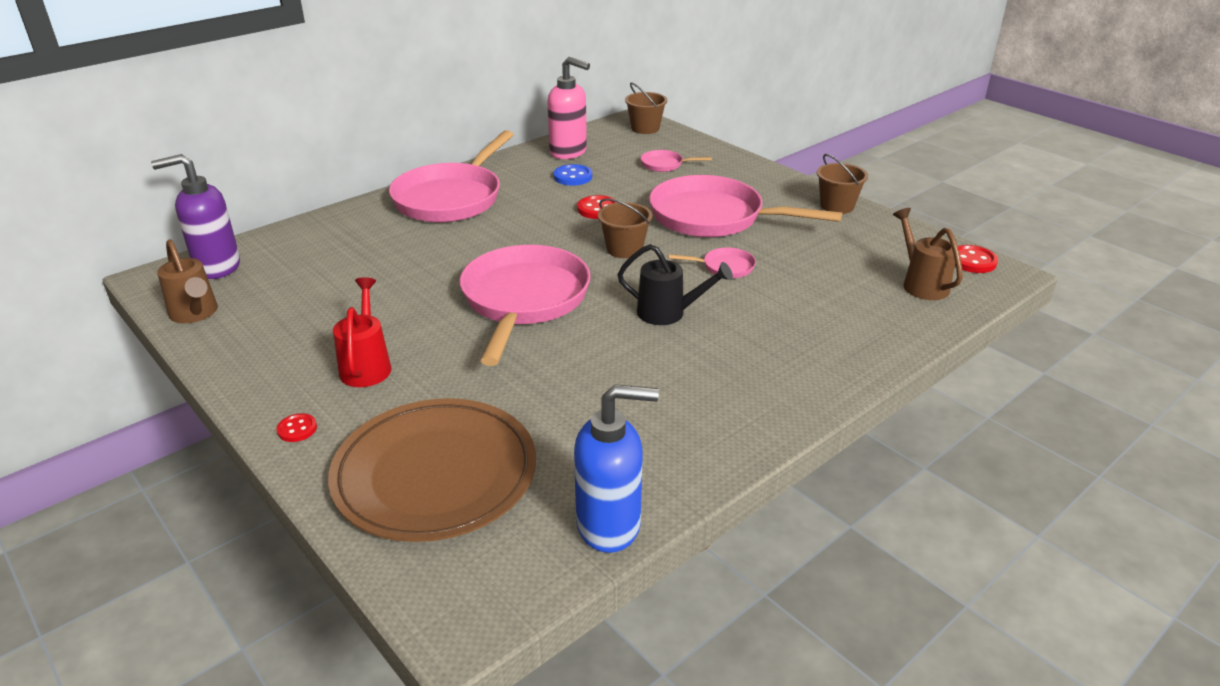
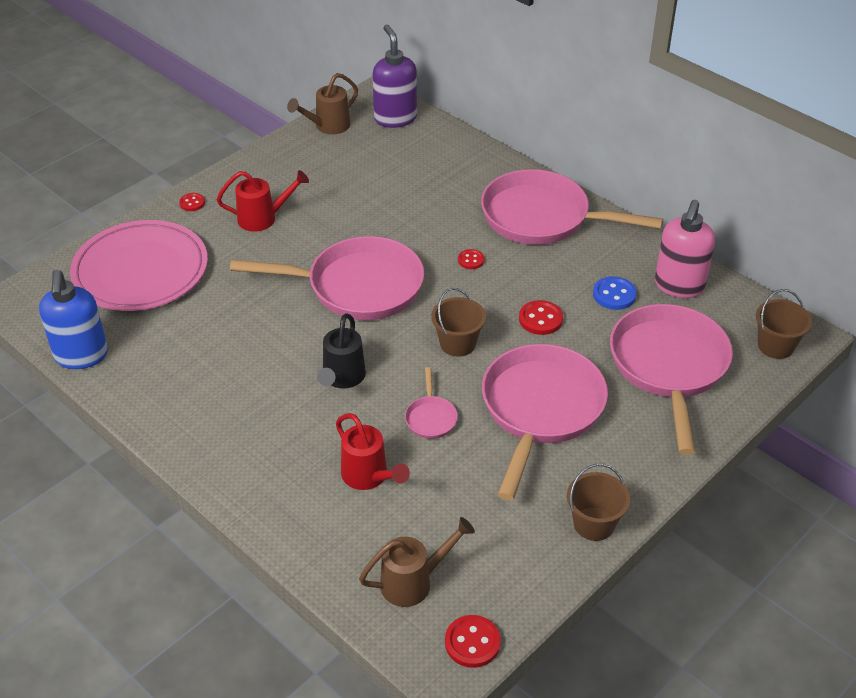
camera: 85 degrees right, 10 degrees up
brown plate [328,398,536,542] -> pink plate [70,220,208,311]
pink pan [641,150,712,172] -> pink pan [610,304,733,455], size x2.39
none -> red watering can [336,413,410,490]
none -> red button [458,249,485,269]

